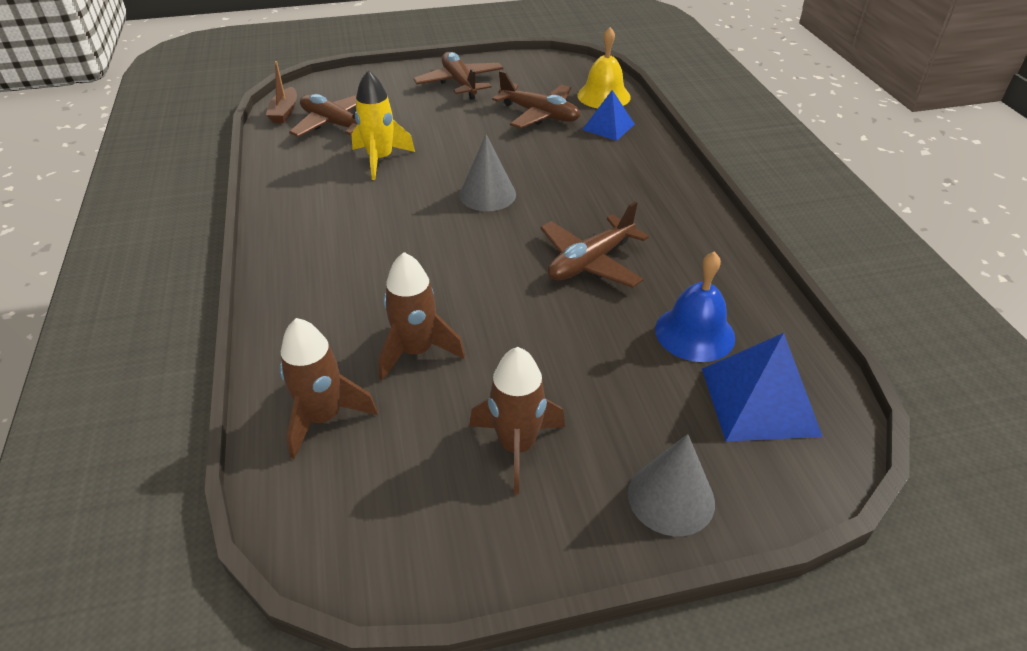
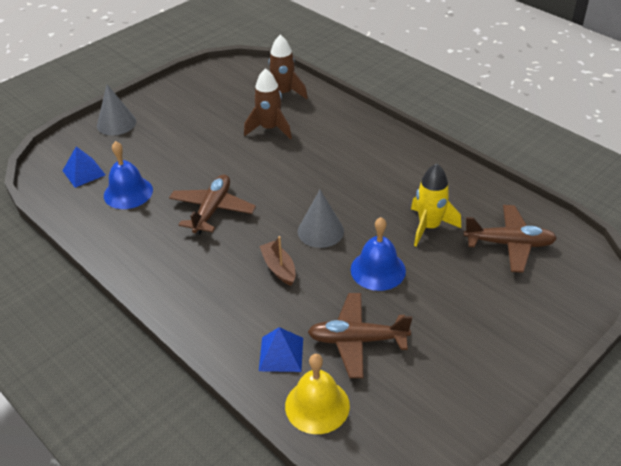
camera: 150 degrees right, 0 degrees up
brown boat [266,61,297,123] -> brown boat moved to [259,236,296,286]
brown plane [413,52,504,100] -> none
brown rocket [470,347,565,494] -> none
blue pyramid [702,333,823,442] -> blue pyramid [63,146,106,188], size x0.63
none -> blue bell [351,217,406,291]

